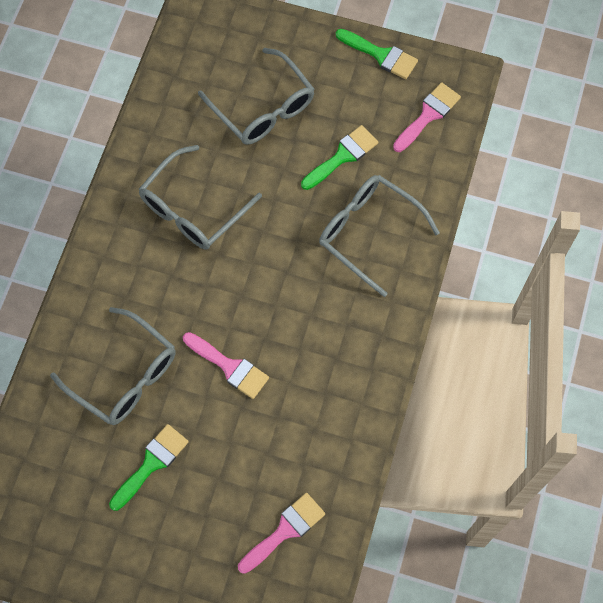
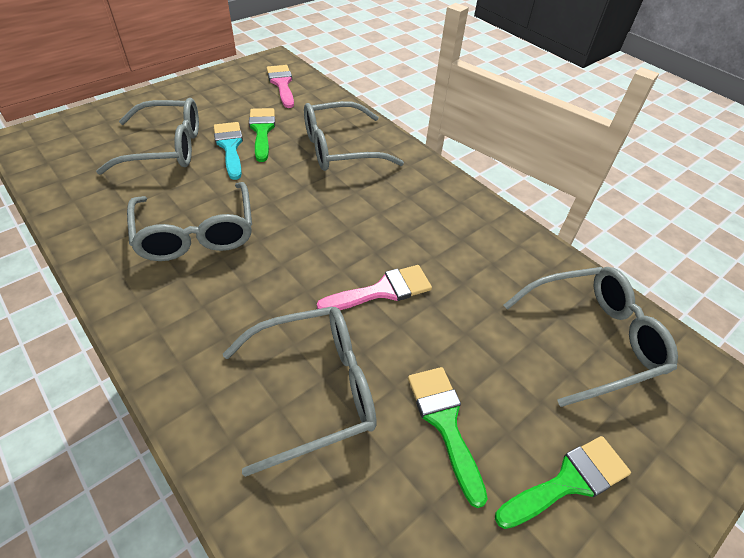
camera: 60 degrees left, 20 degrees down
pink brush [238,493,325,574] -> grey glasses [504,267,678,407]
green brush [336,29,418,79] -> green brush moved to [495,436,631,529]
none -> turquoise brush [214,122,243,180]

